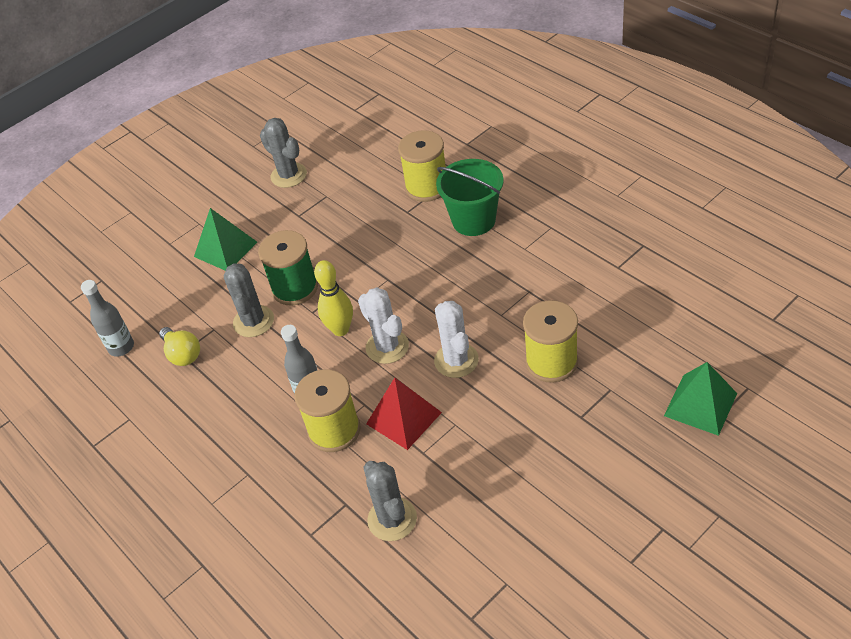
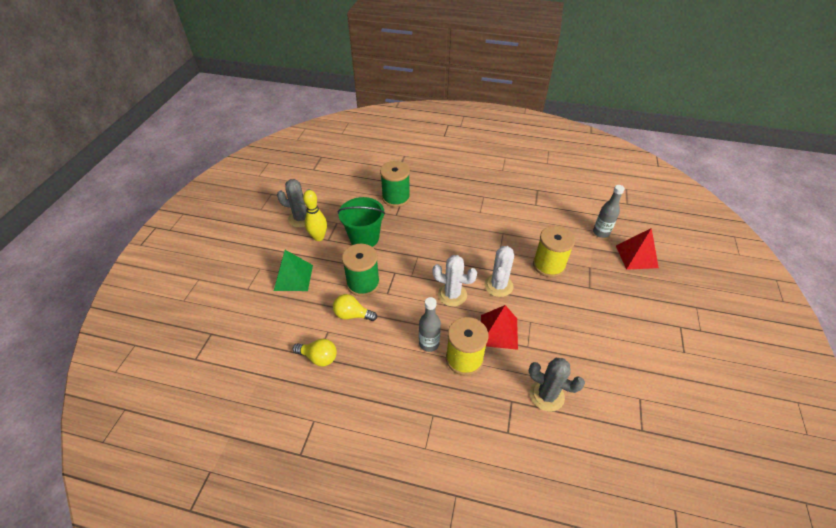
camera: 40 degrees left, 0 degrees up
grey bottle [81,280,134,357] -> grey bottle moved to [593,185,625,238]
grey cactus [224,263,274,337] -> yellow light bulb [333,294,377,321]
yellow bowling pin [314,260,353,336] -> yellow bowling pin moved to [303,190,327,241]
yellow spool [398,130,446,202] -> green spool [380,161,410,207]
white cactus [434,301,479,378] -> white cactus turned 75 degrees clockwise [484,246,514,297]
green bucket [436,159,504,236] -> green bucket moved to [337,197,385,247]
green pyramid [664,362,737,436] -> red pyramid [616,228,659,270]

